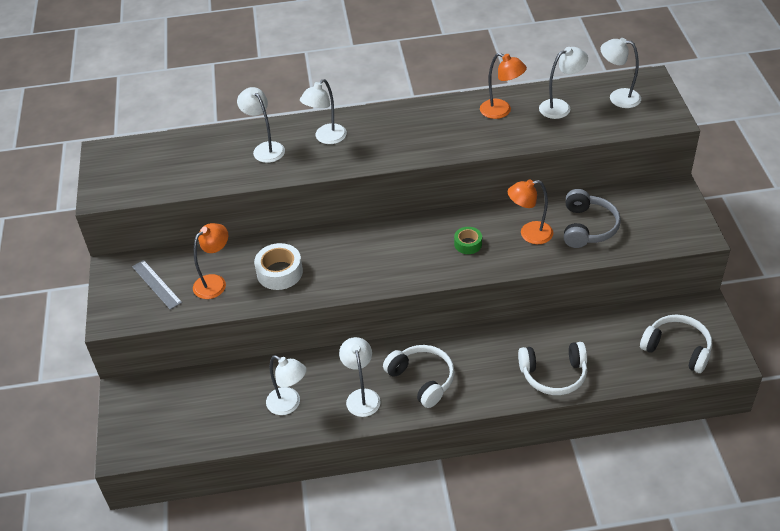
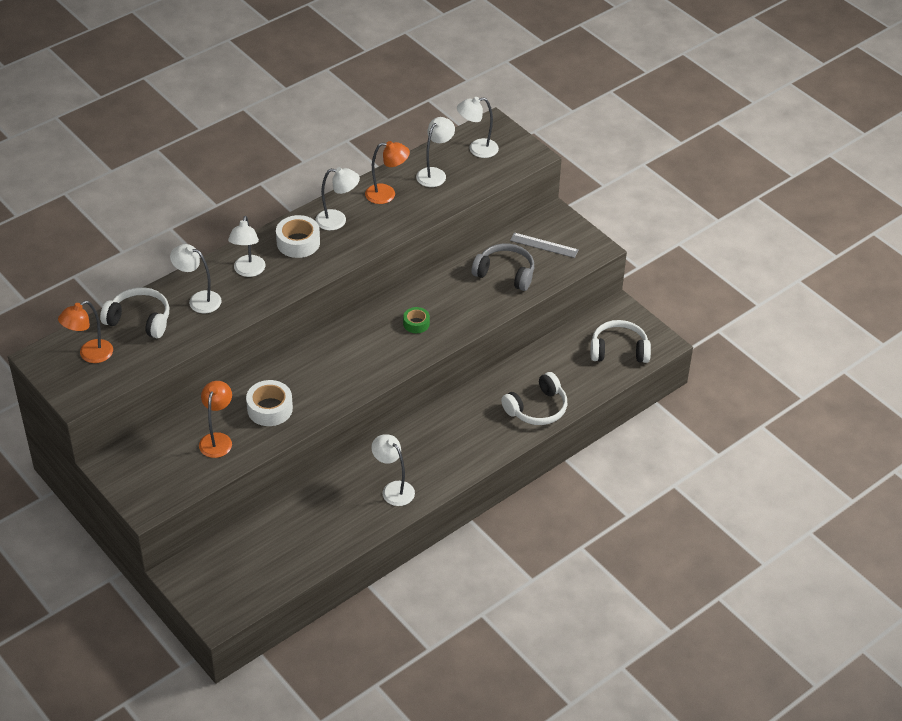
camera: 35 degrees left, 0 degrees up
grey ruler [132,260,182,310] -> grey ruler moved to [510,233,579,258]
white lamp [266,355,307,415] -> white lamp moved to [316,167,360,230]
white headphones [383,345,455,408] -> white headphones moved to [100,287,170,338]
orange lamp [508,180,553,244] -> orange lamp moved to [58,301,113,363]
grey headphones [564,189,621,248] -> grey headphones turned 45 degrees counterclockwise [472,243,534,291]
none -> white tape [276,215,320,258]

